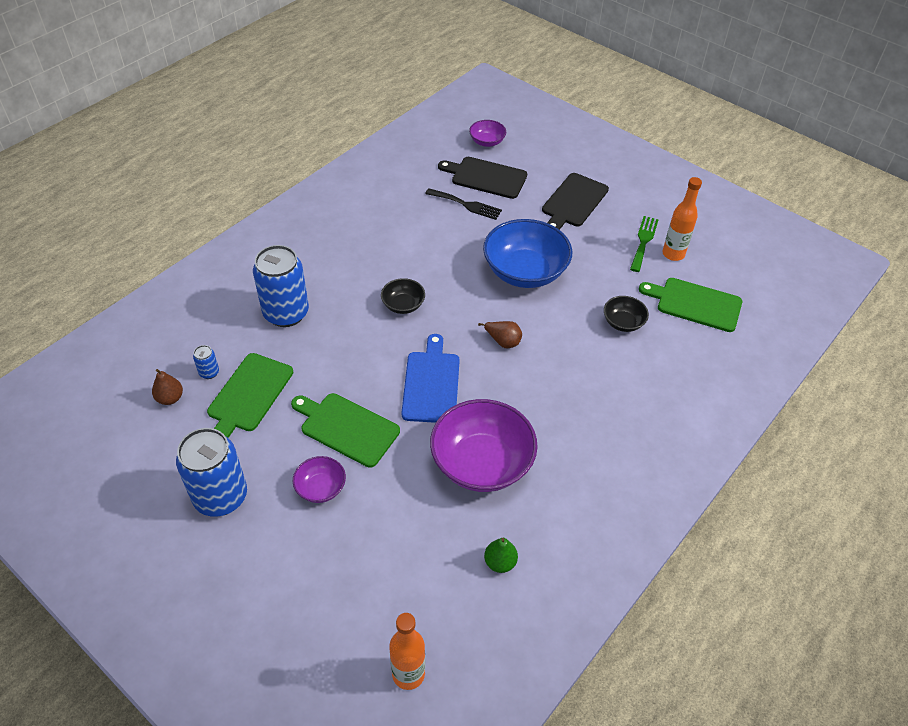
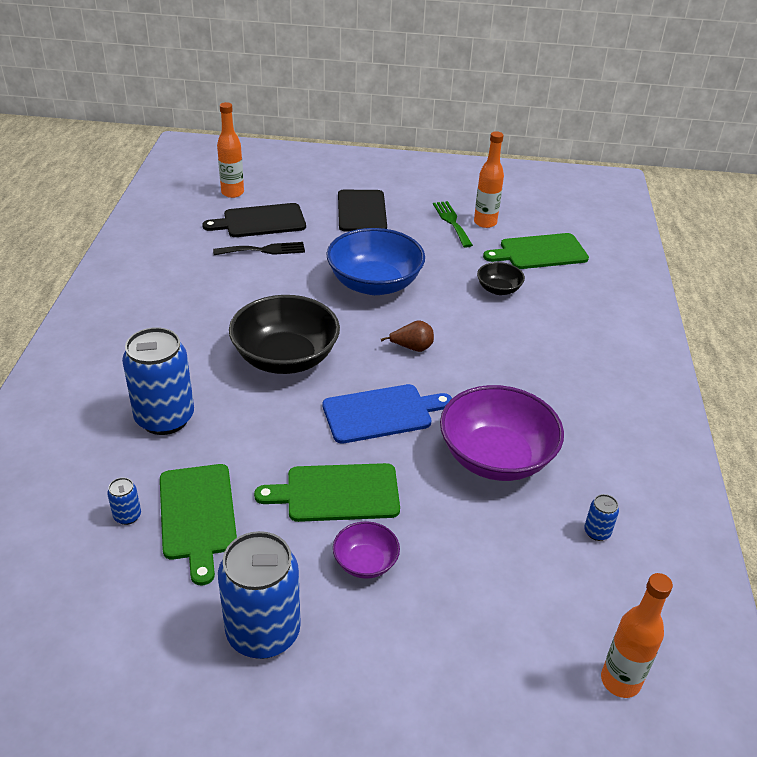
camera: 35 degrees left, 10 degrees down
brown pear [152,369,183,405] -> none
black bowl [381,278,425,314] -> black bowl [229,295,340,374], size x2.05
blue cutting board [401,334,460,423] -> blue cutting board turned 105 degrees clockwise [323,384,452,444]
purple bowl [469,120,506,147] -> orange bottle [217,102,244,198]
green pear [484,538,518,573] -> blue can [584,494,619,541]

